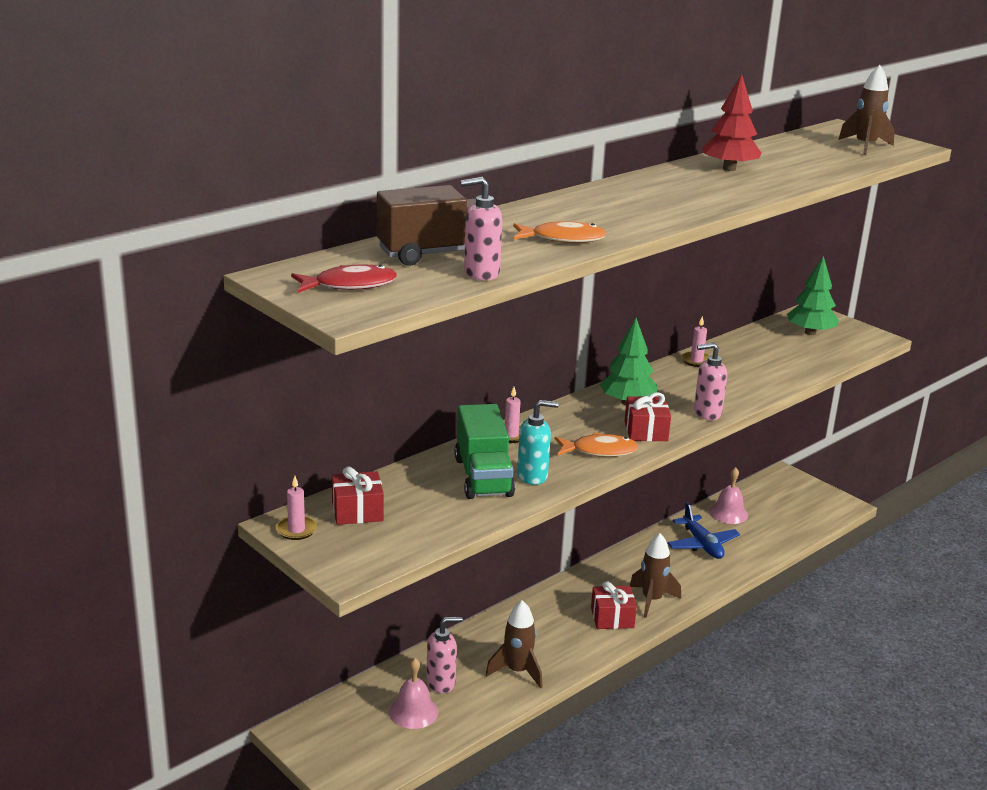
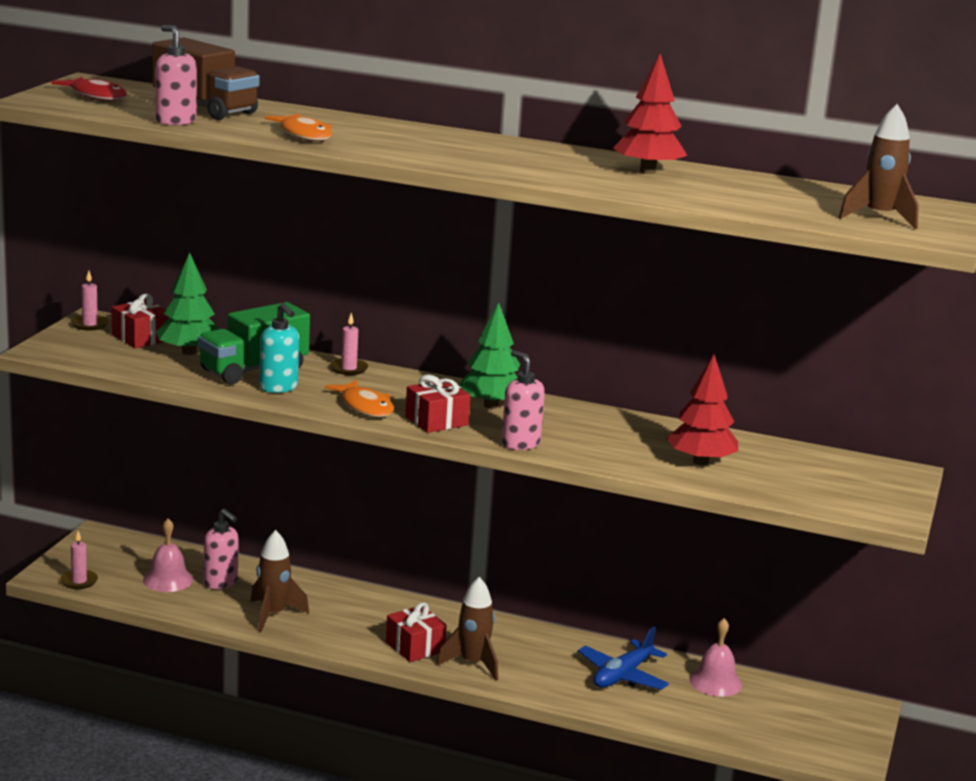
camera: 60 degrees right, 5 degrees down
pink candle [681,316,710,367] -> pink candle moved to [60,531,98,589]
green tree [787,256,839,335] -> green tree moved to [156,252,219,355]
none -> red tree [666,354,738,465]

